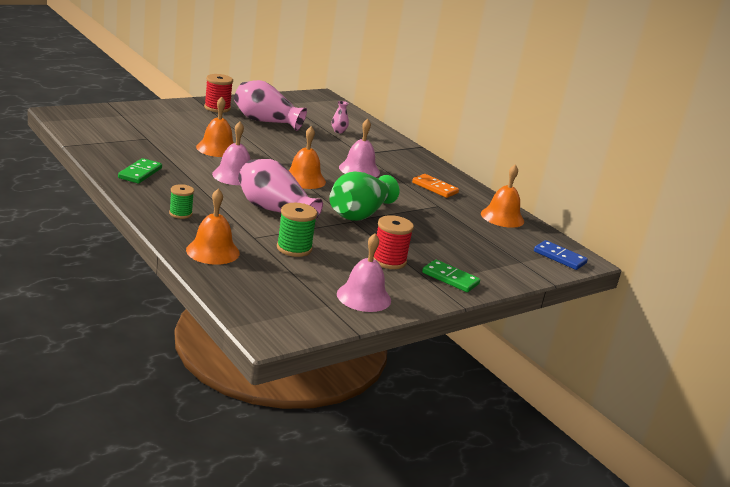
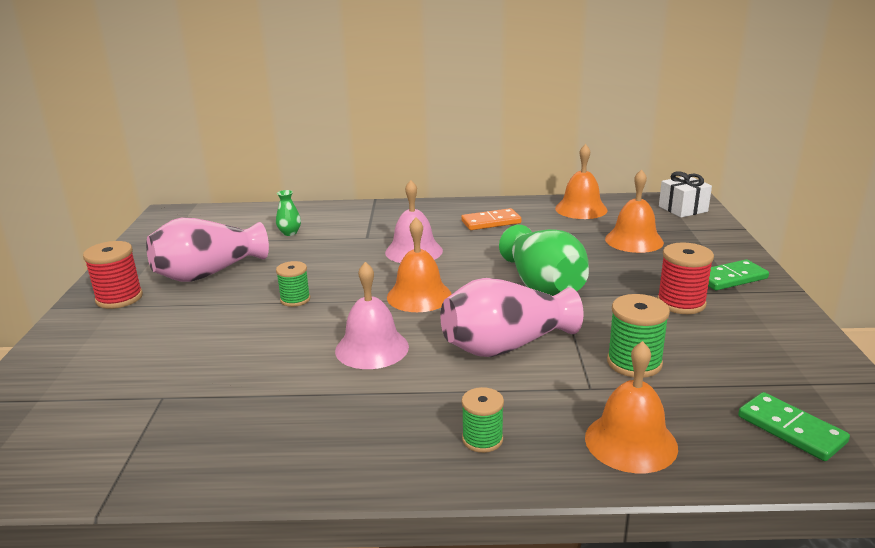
camera: 50 degrees left, 0 degrees up
green domino [118,158,162,183] -> green domino moved to [738,392,850,461]
orange bell [196,97,234,157] -> orange bell moved to [605,169,664,253]
pink vase [332,101,349,133] -> green vase [276,190,301,236]
pink bell [337,234,391,312] -> none
blue domino [534,240,588,270] -> white gift [659,171,712,218]
none -> green spool [276,261,310,307]

